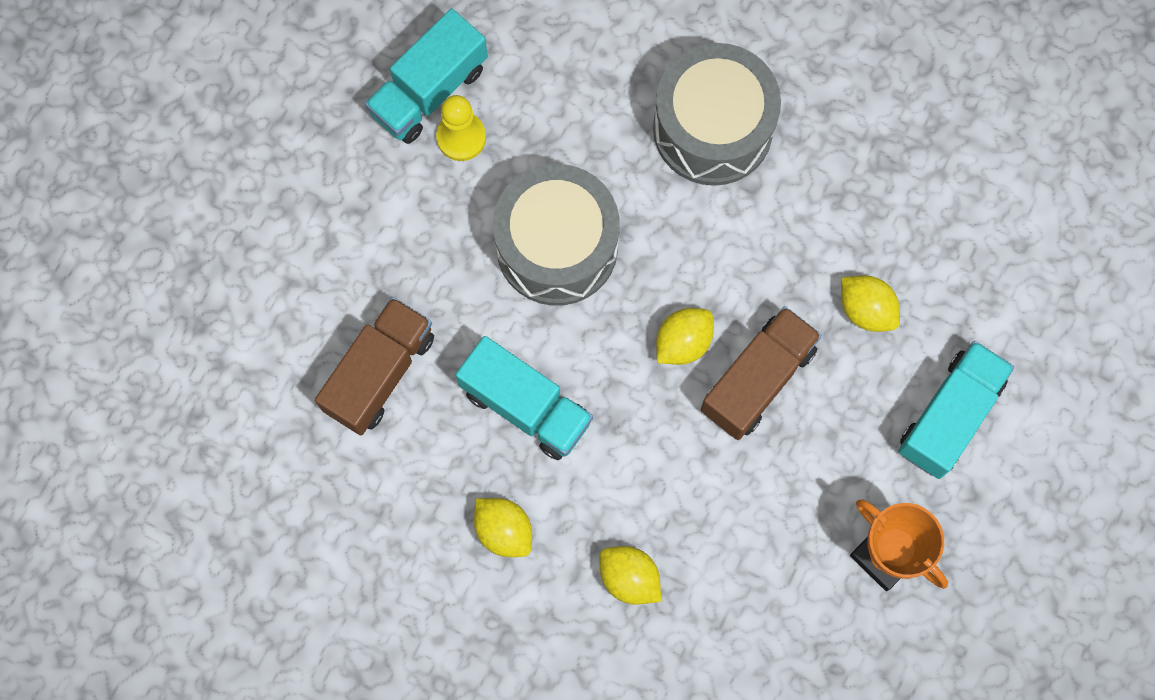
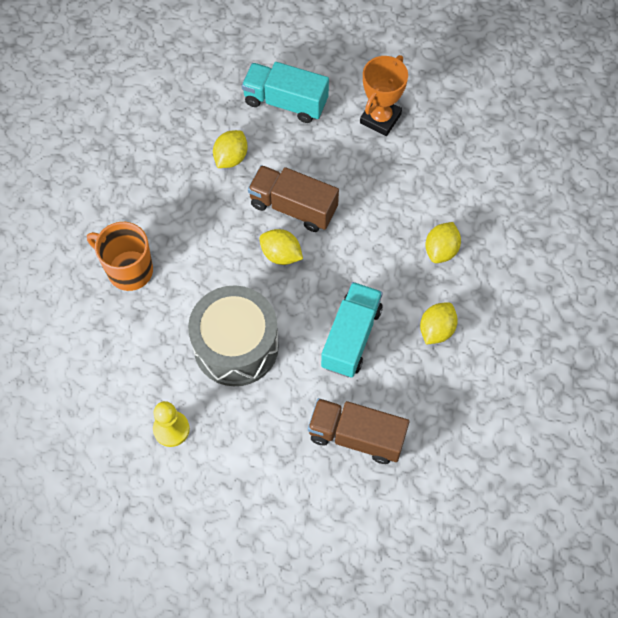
camera: 105 degrees left, 10 degrees down
turquoise truck [365,8,488,144] -> none
grey drum [653,43,781,186] -> orange mug [87,222,153,291]

